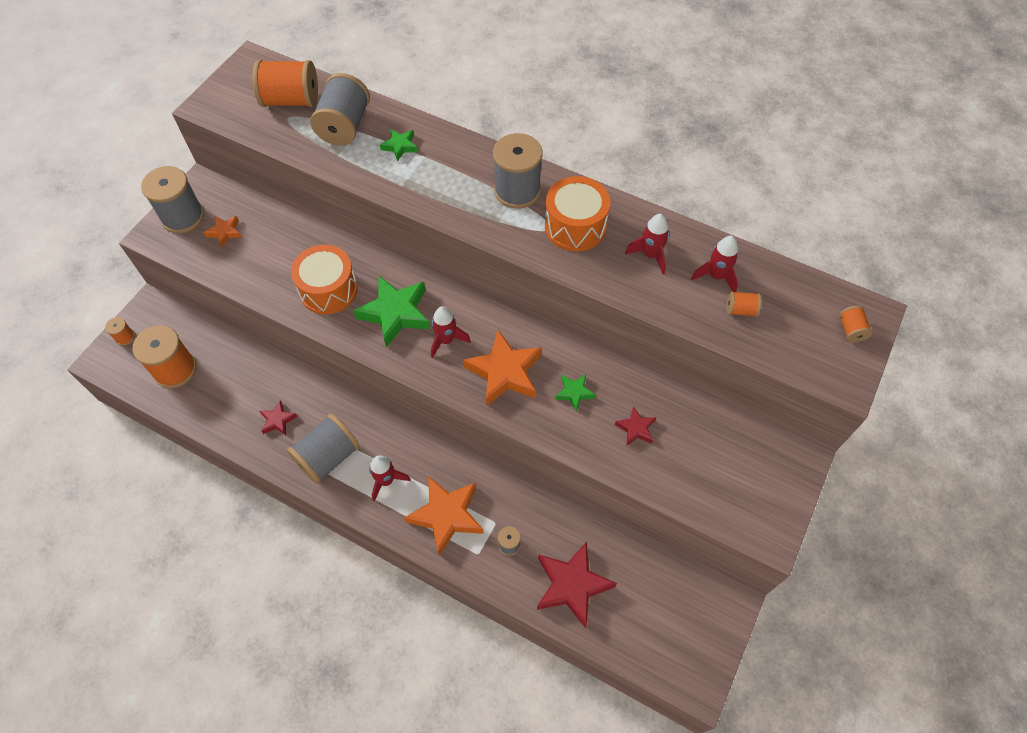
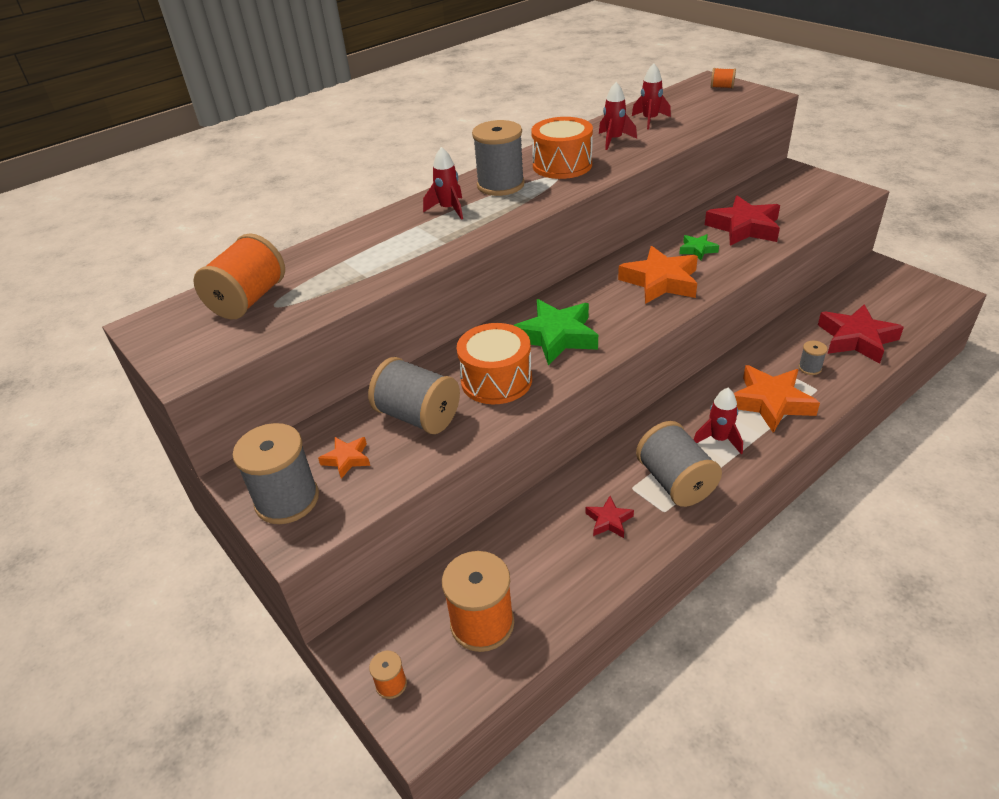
camera: 65 degrees left, 20 degrees down
grey spool [310,73,370,146] -> grey spool moved to [368,357,460,434]
green star [380,129,418,161] -> none
red rocket [431,306,471,358] -> red rocket moved to [423,147,463,220]
red star [615,406,656,445] -> red star [705,196,780,246], size x2.00
orange spool [727,291,761,317] -> none

